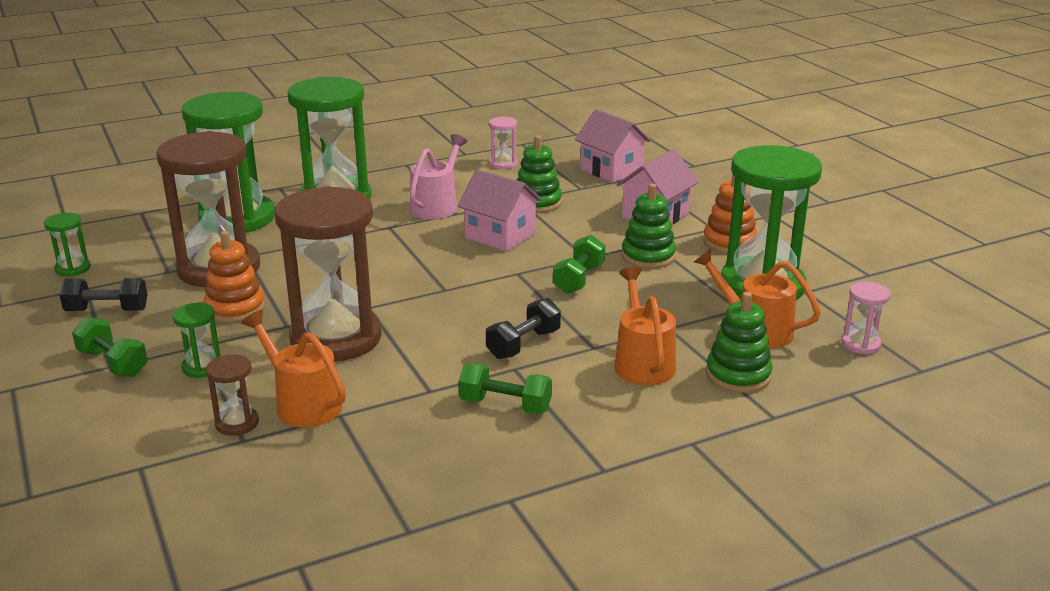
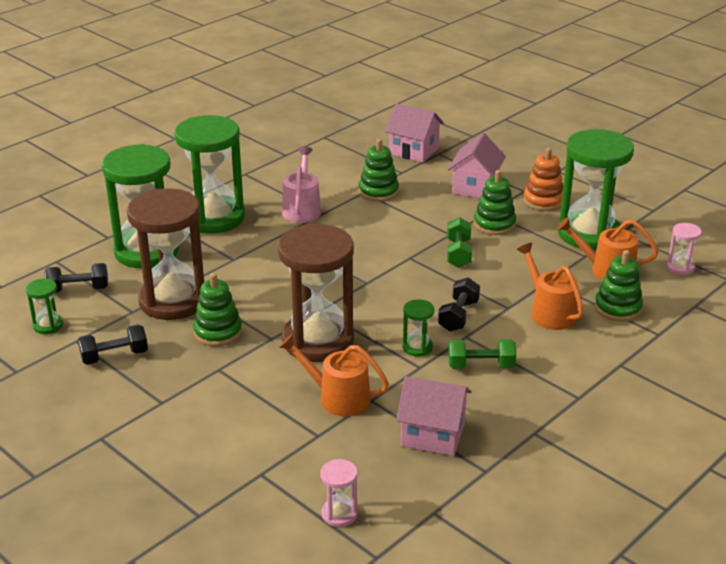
camera: 20 degrees left, 5 degrees up
green dumbbell [72,317,148,377] -> none
green hourglass [172,303,220,378] -> green hourglass moved to [403,299,434,357]
orange stacking toy [204,231,265,323] -> green stacking toy [193,273,242,346]
brown hourglass [206,354,259,436] -> none
pink house [458,169,542,252] -> pink house moved to [396,376,472,456]
pink hourglass [489,116,517,169] -> pink hourglass moved to [321,459,358,527]
none -> black dumbbell [44,263,108,293]

